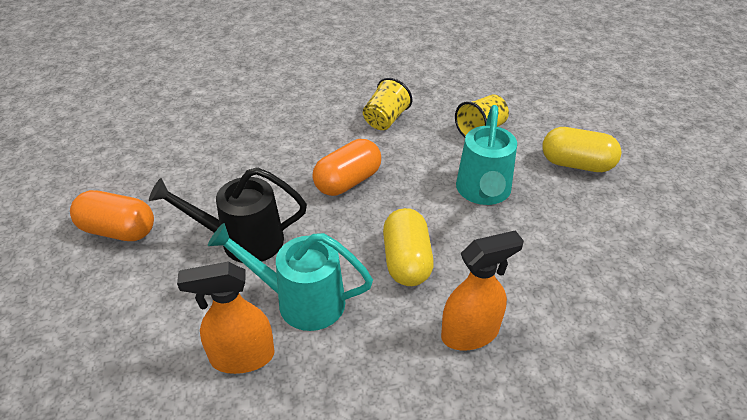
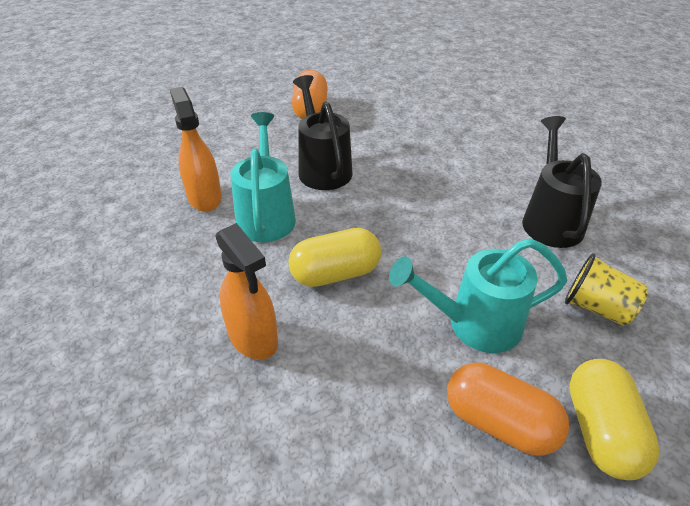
camera: 75 degrees right, 0 degrees up
orange capsule [312,139,381,196] -> orange capsule moved to [447,363,569,456]
yellow cup [363,78,412,130] -> black watering can [522,116,602,248]

